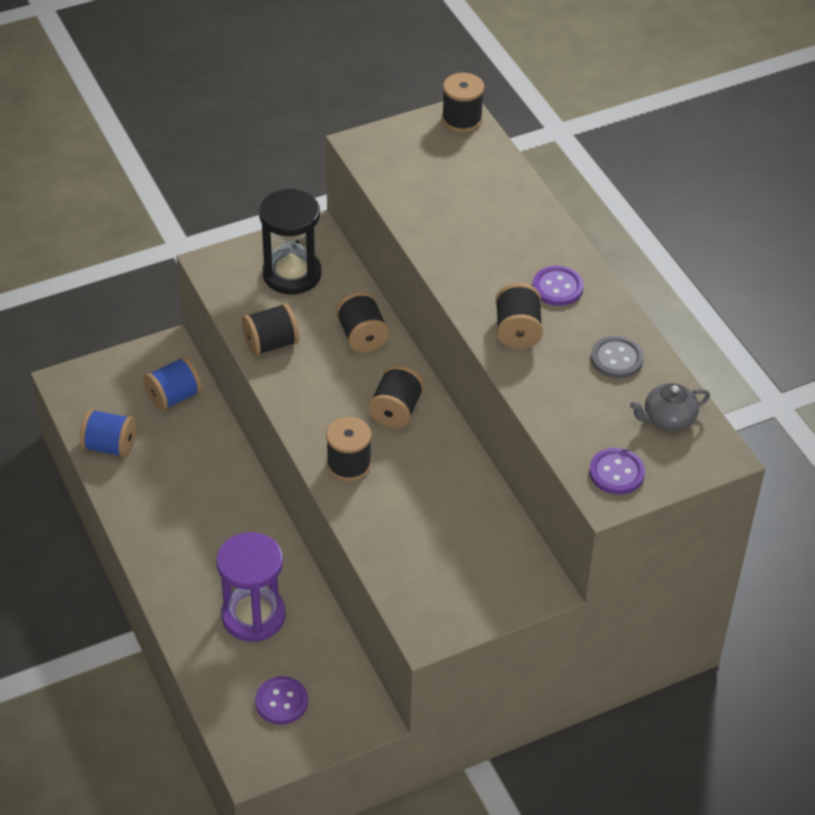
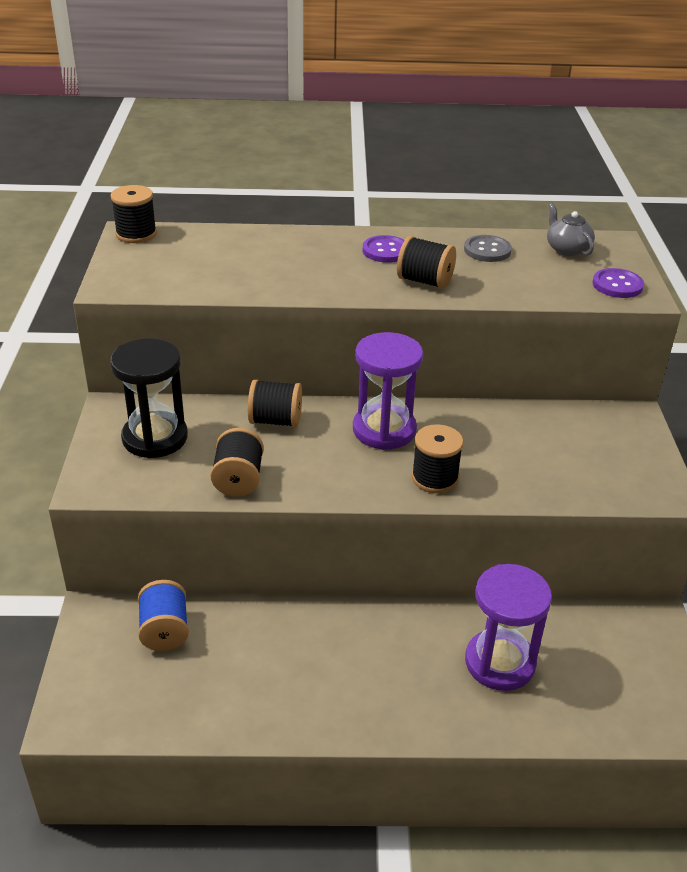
camera: 65 degrees left, 10 degrees down
blue spool [80,409,136,458] -> none
purple button [255,676,308,725] -> none
black spool [368,365,424,429] -> purple hourglass [353,332,423,450]
grey teapot [630,383,710,431] -> grey teapot turned 150 degrees clockwise [547,203,595,256]

